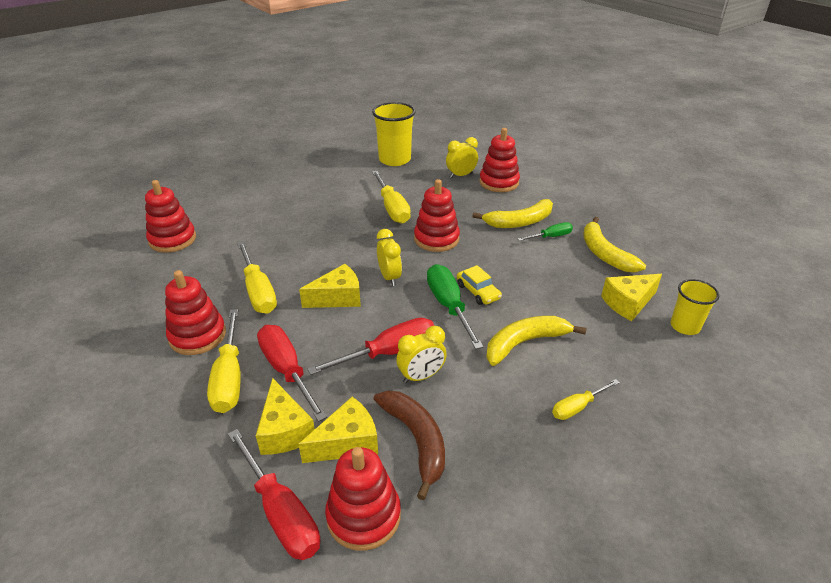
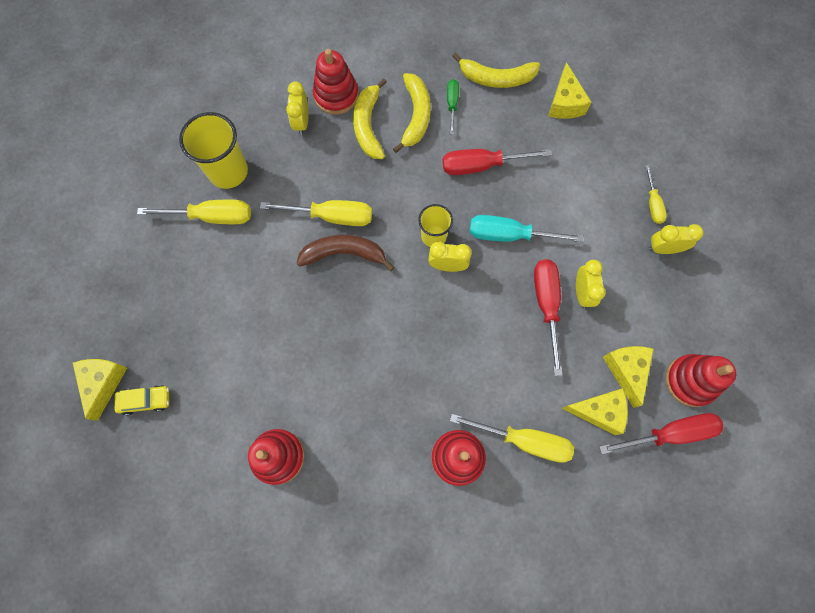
camera: 65 degrees left, 35 degrees up
yellow screwdriver [237,242,277,314] -> yellow screwdriver moved to [137,200,251,224]
red screwdriver [257,325,327,422] -> red screwdriver moved to [443,149,552,175]
yellow cheese [299,264,361,308] -> yellow cheese moved to [73,359,127,421]
brown banana [374,391,445,500] -> brown banana moved to [296,235,394,271]
red stacking toy [414,179,460,252] -> none
green screwdriver [427,264,483,349] -> turquoise screwdriver [470,215,584,242]
yellow car [457,265,502,305] -> yellow car moved to [115,385,169,415]
yellow banana [486,316,587,366] -> yellow banana moved to [353,78,387,159]
yellow cup [670,279,719,335] -> yellow cup moved to [418,204,453,247]
none -> yellow clock [648,224,703,254]

